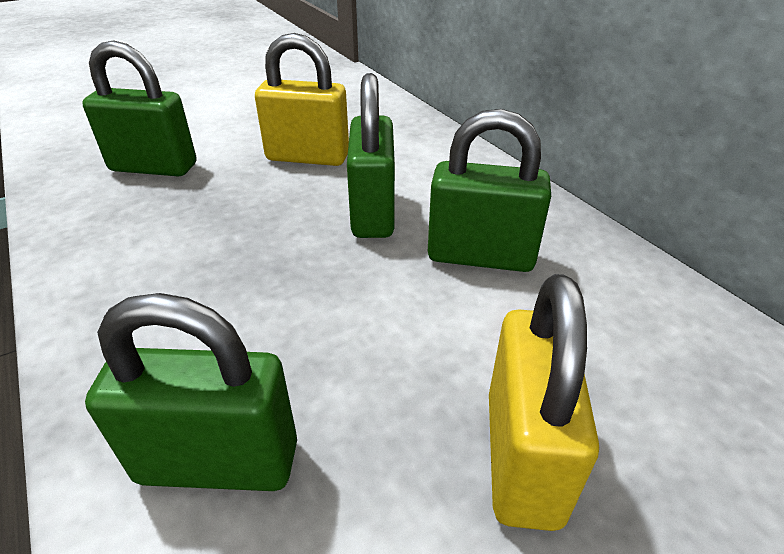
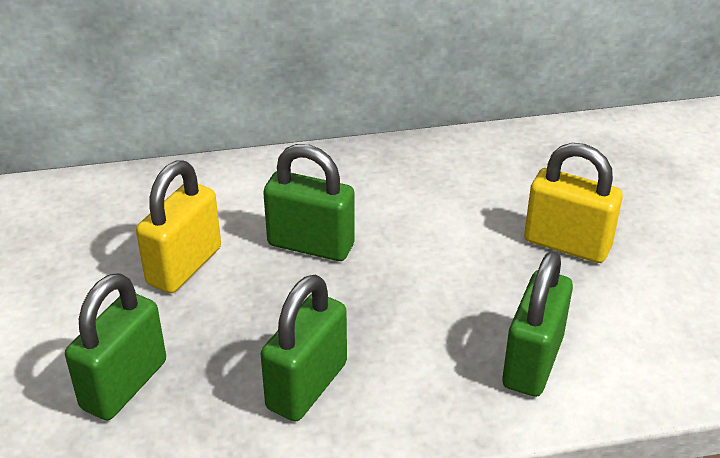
camera: 70 degrees left, 0 degrees up
green padlock [428,109,551,272] -> green padlock moved to [261,275,347,421]

